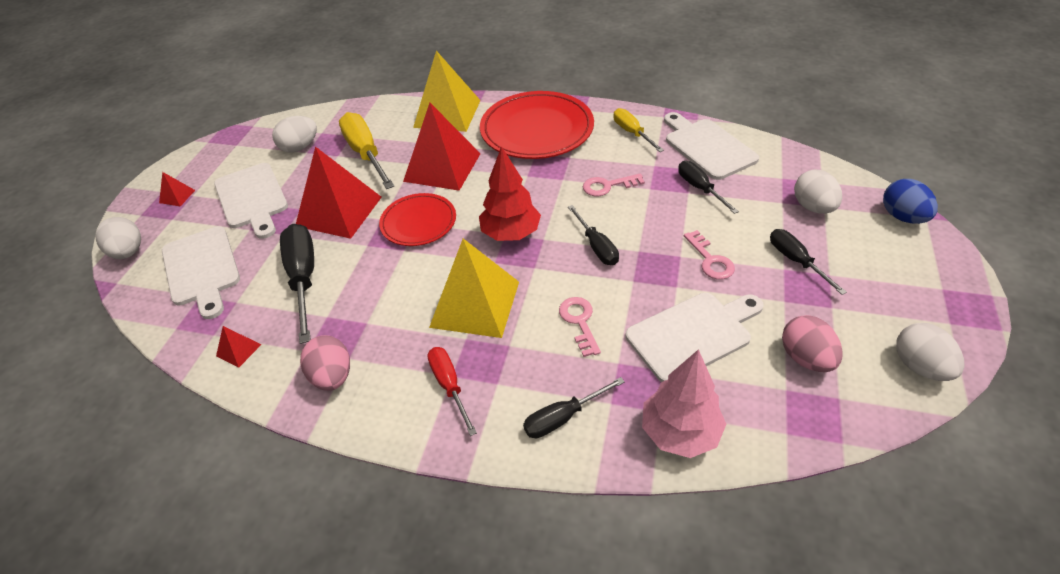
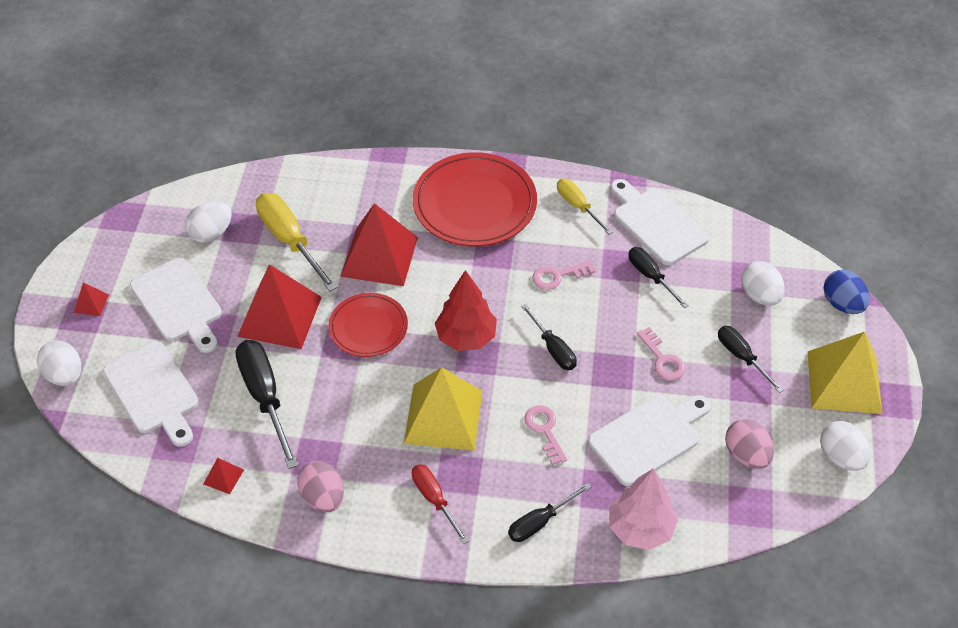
camera: 10 degrees left, 5 degrees up
yellow pyramid [413,51,481,132] -> yellow pyramid moved to [808,332,882,414]

